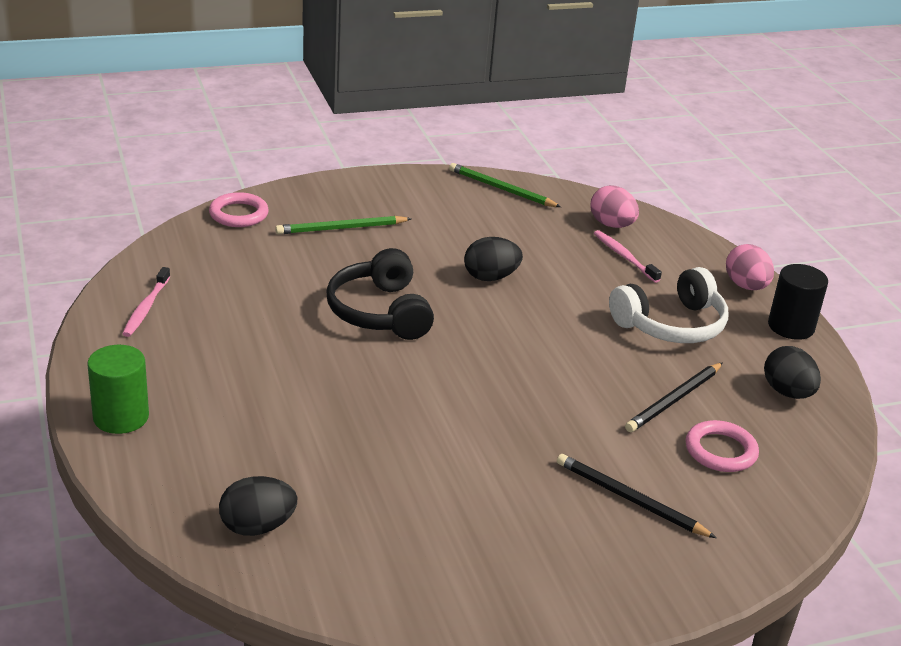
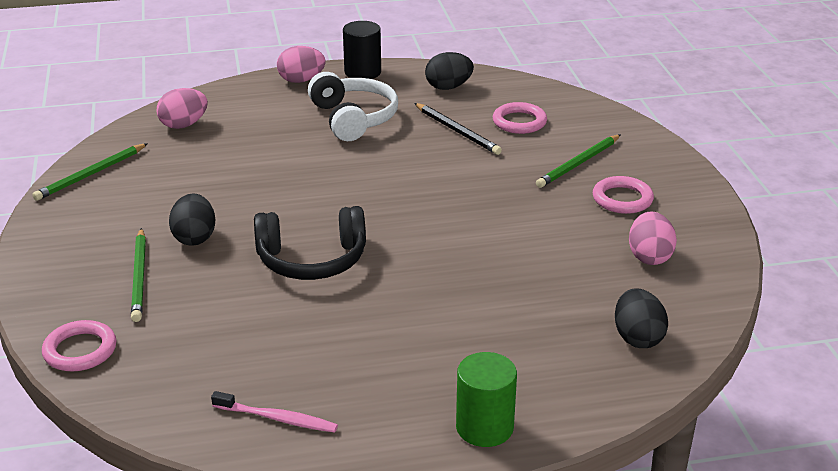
camera: 80 degrees left, 0 degrees up
black egg [464,237,523,281] -> black egg moved to [169,194,215,246]
black pencil [557,454,716,538] -> green pencil [536,134,621,188]
pink toothbrush [594,230,662,283] -> none
none -> pink ring [593,176,654,214]
none -> pink egg [629,211,677,265]

